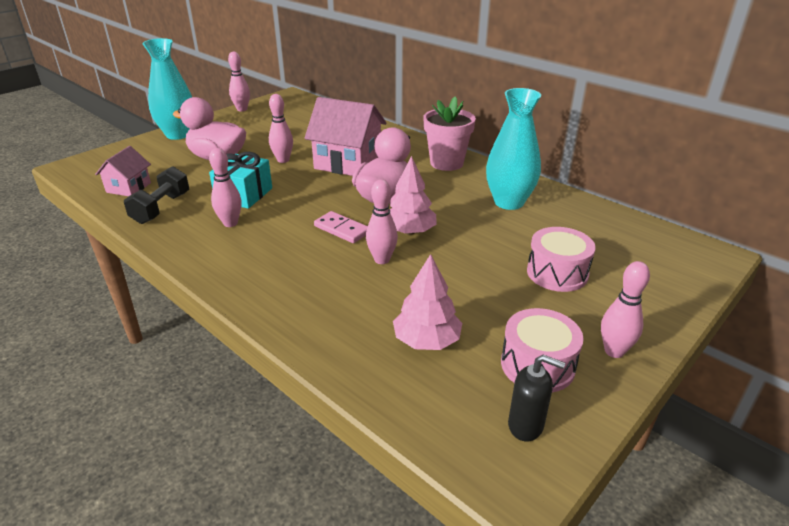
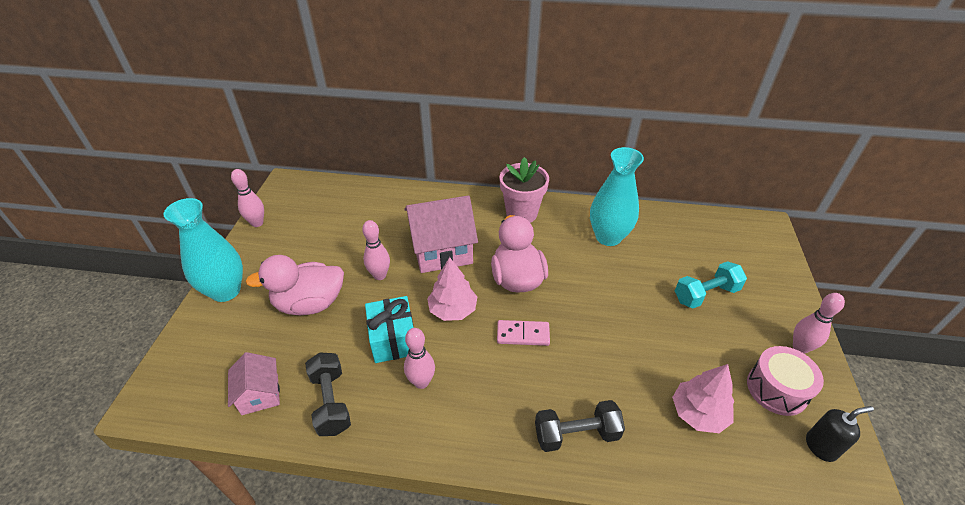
camera: 35 degrees left, 10 degrees up
pink bowling pin [366,179,398,264] -> none
pink tree [390,156,437,235] -> pink tree moved to [427,257,477,321]
pink drum [527,227,596,292] -> turquoise dumbbell [675,261,747,308]
none -> black dumbbell [535,400,625,452]

